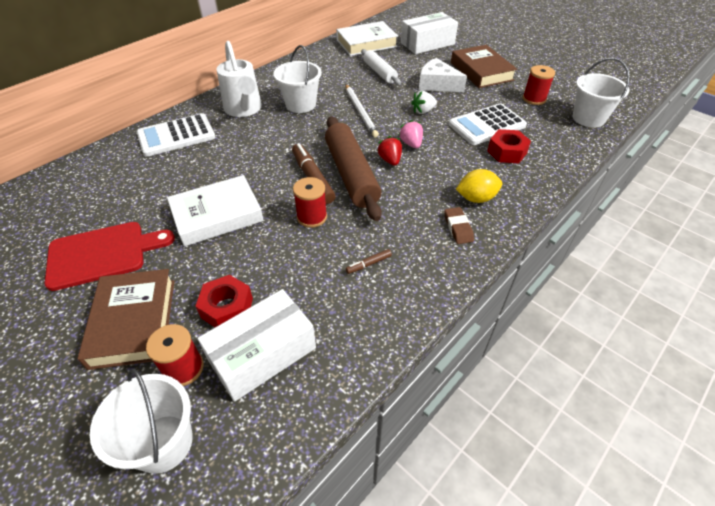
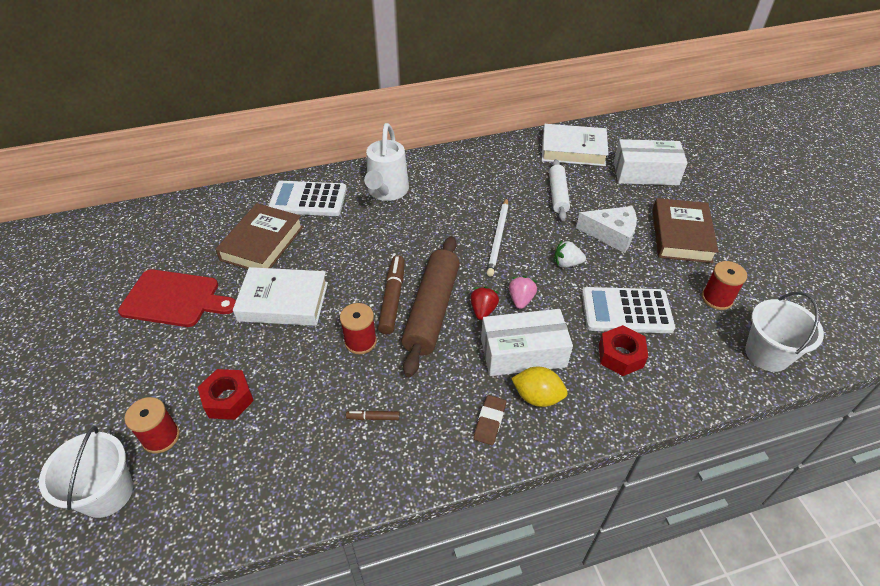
camera: 30 degrees right, 0 degrees up
brown book [77,269,174,370] -> brown book moved to [215,203,303,269]
white box [197,289,316,402] -> white box moved to [481,309,573,376]
white bucket [274,45,322,113] -> none
white cheese [419,58,467,92] -> white cheese turned 135 degrees clockwise [576,206,637,253]

